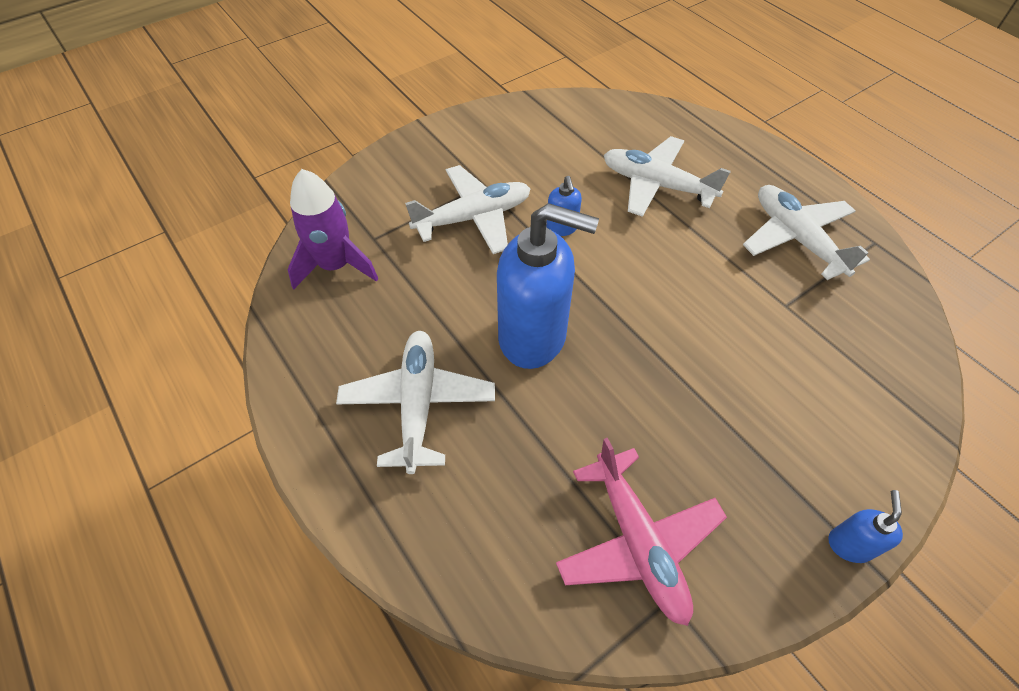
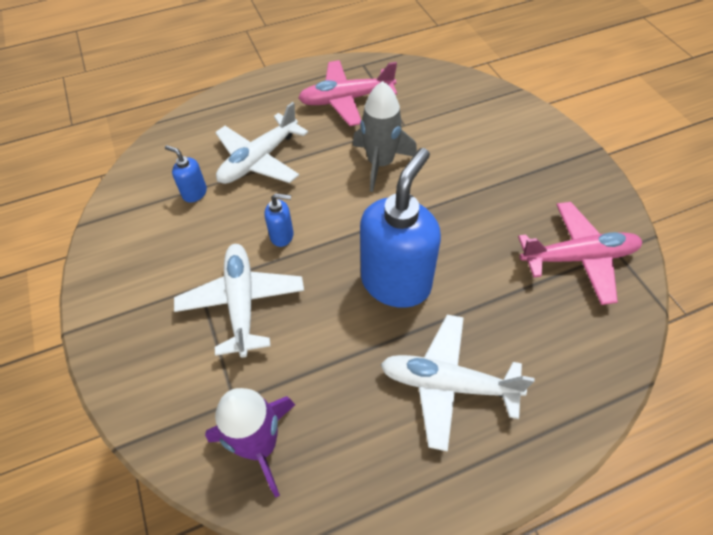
camera: 75 degrees left, 0 degrees up
white plane [743,185,870,280] -> pink plane [298,60,397,126]
blue soap dispenser [828,490,903,563] -> blue soap dispenser moved to [165,145,207,203]
none -> grey rocket [353,81,417,192]

